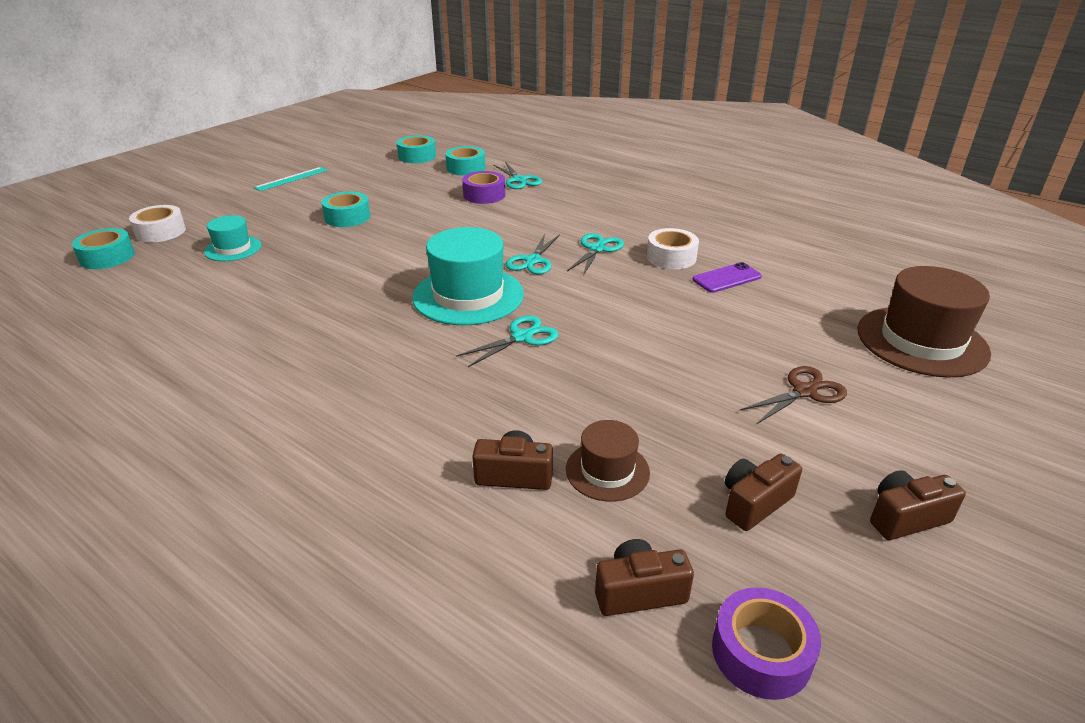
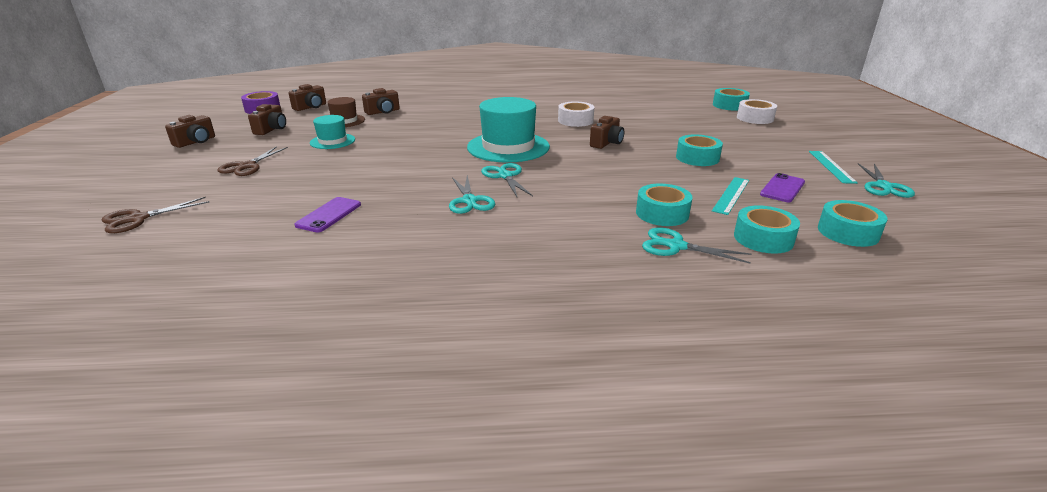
camera: 140 degrees right, 5 degrees down
turquoise hat [204,215,261,261] -> turquoise hat moved to [310,115,355,149]
turquoise scissors [456,316,559,367] -> turquoise scissors moved to [858,163,915,198]
purple tape [462,171,505,204] -> turquoise tape [636,184,693,226]
white tape [647,228,699,269] -> white tape moved to [558,101,594,127]
brown hat [858,266,991,377] -> brown scissors [102,197,209,233]
none -> brown camera [590,116,624,149]
none -> turquoise ruler [712,177,749,215]
none -> purple phone [760,173,805,202]

